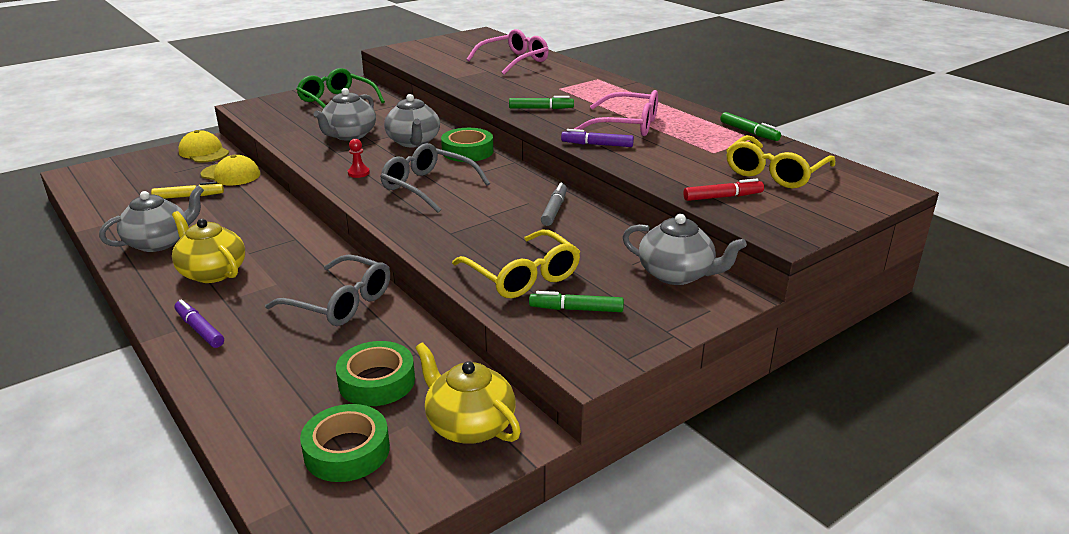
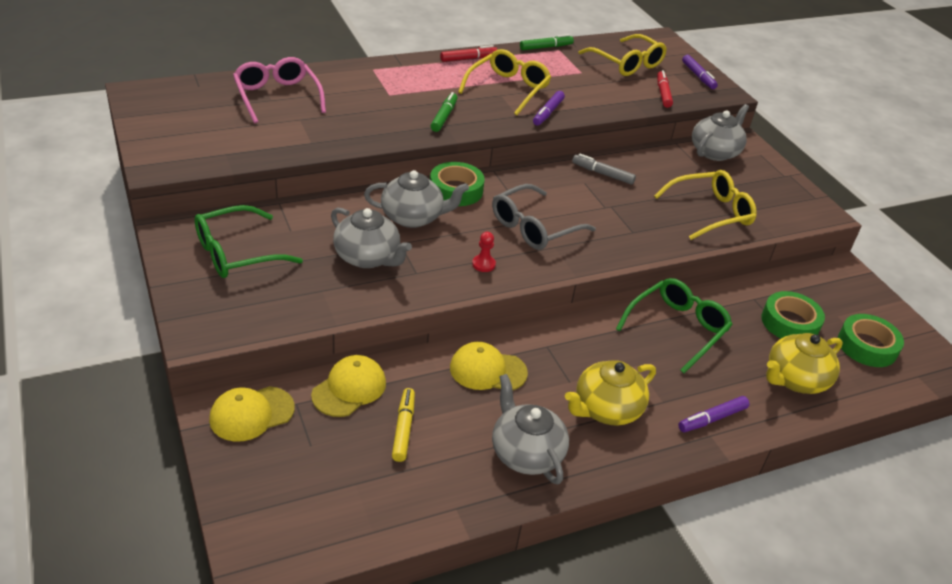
camera: 80 degrees left, 10 degrees up
grey glasses [265,254,390,326] -> green glasses [616,278,733,373]
yellow teapot [415,343,521,444] -> yellow teapot moved to [766,333,843,394]
green marker [529,291,624,312] -> none
pink glasses [574,90,658,136] -> yellow glasses [458,49,551,115]
none -> red marker [440,45,497,62]
none -> yellow cap [450,342,528,390]
none -> purple marker [682,55,718,89]

